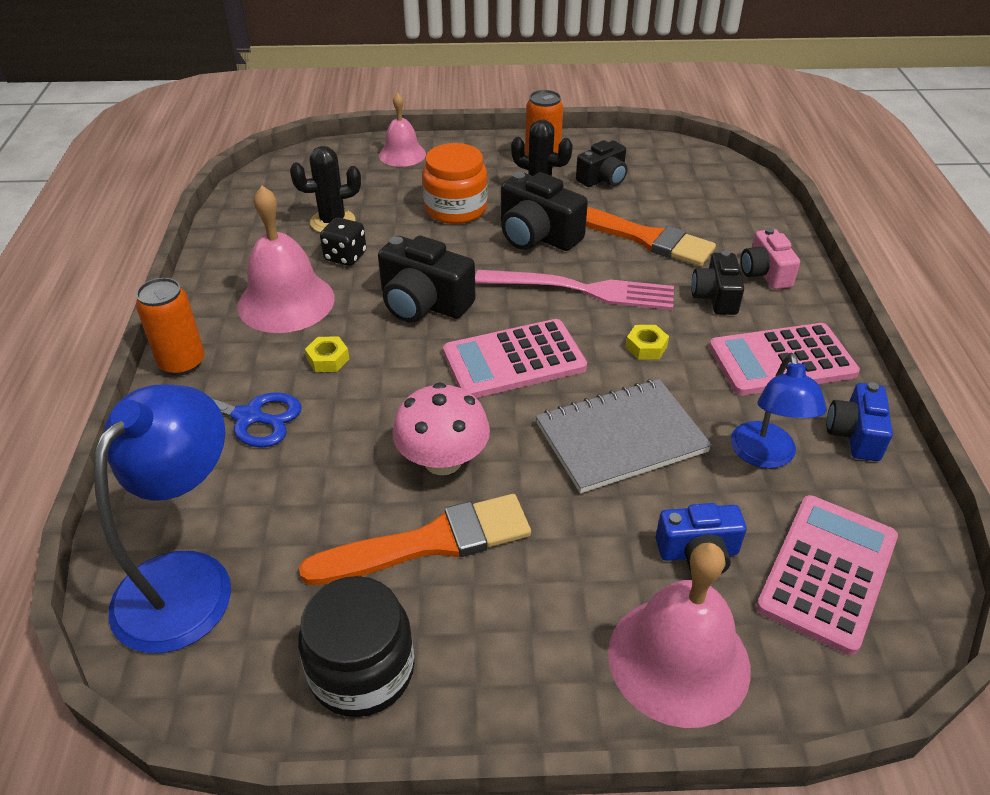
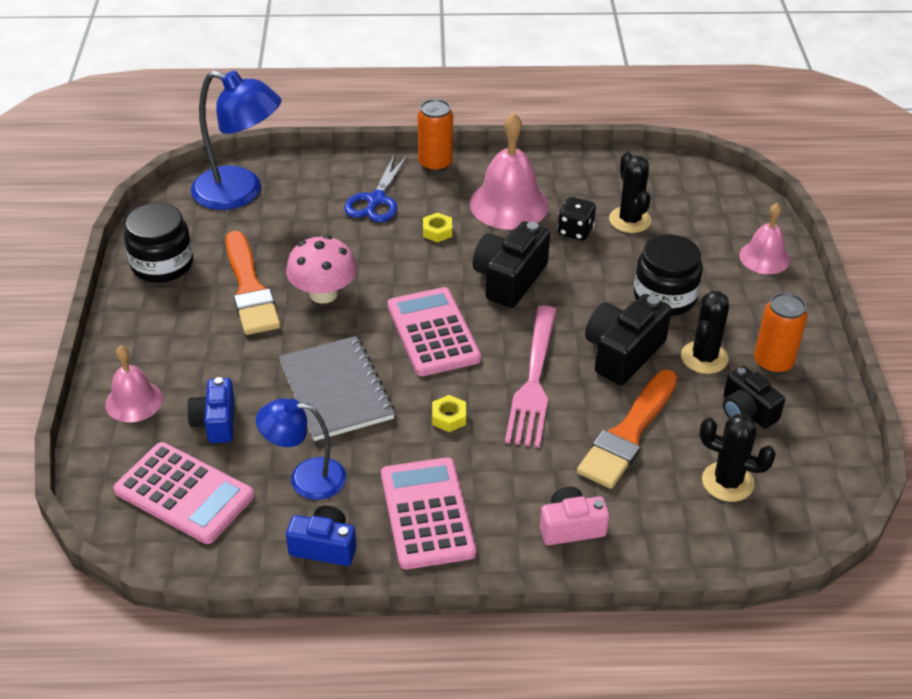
camera: 90 degrees right, 0 degrees up
orange jar [422,143,488,224] -> black jar [634,234,703,316]
pink bell [608,543,751,728] -> pink bell [105,345,163,422], size x0.61
black camera [691,251,744,315] -> none
none -> black cactus [699,414,776,502]

